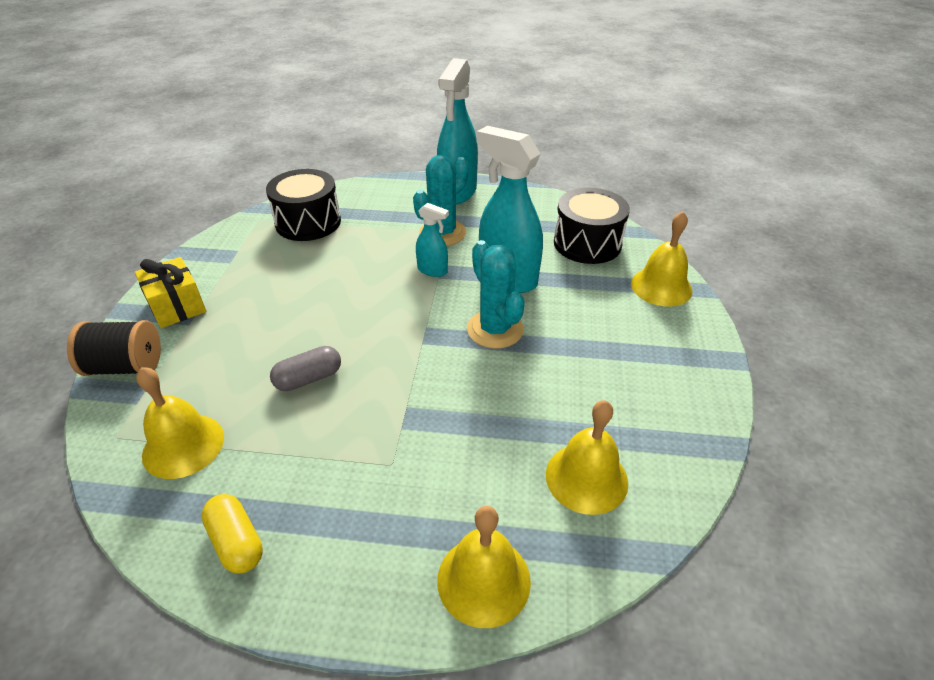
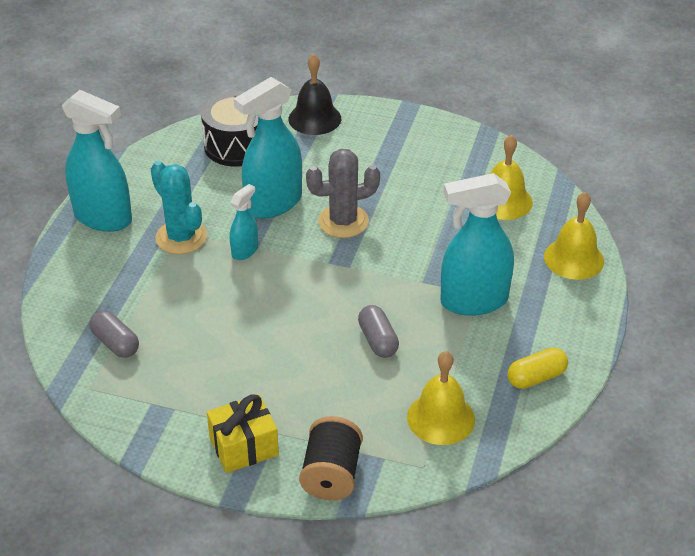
camera: 80 degrees left, 0 degrees up
black drum [266,169,341,241] -> grey capsule [89,310,139,358]
turquoise cactus [467,240,525,349] -> grey cactus [306,149,380,238]
yellow bell [631,211,692,307] -> black bell [289,54,341,135]
none -> turquoise spray bottle [440,173,514,316]

